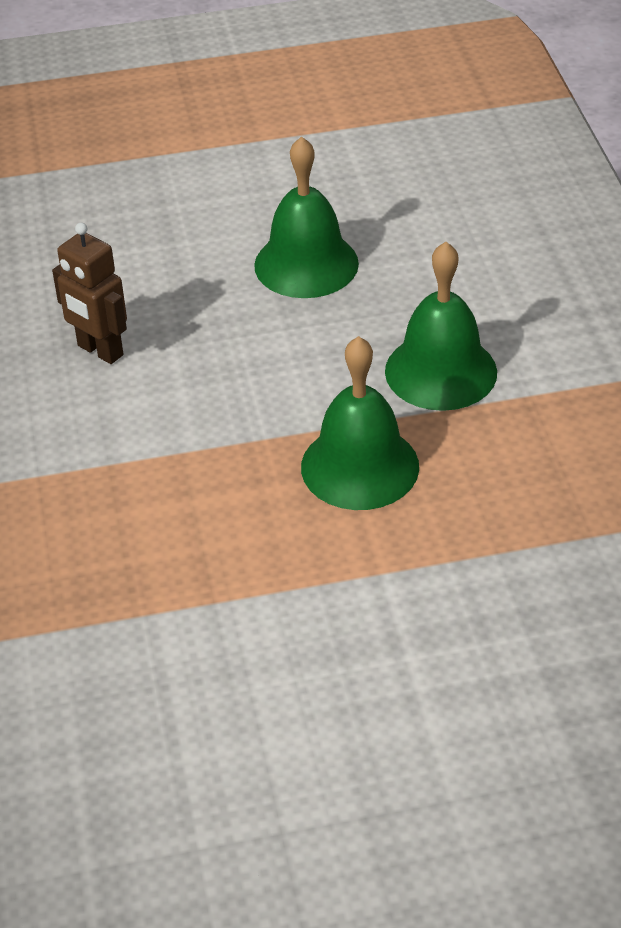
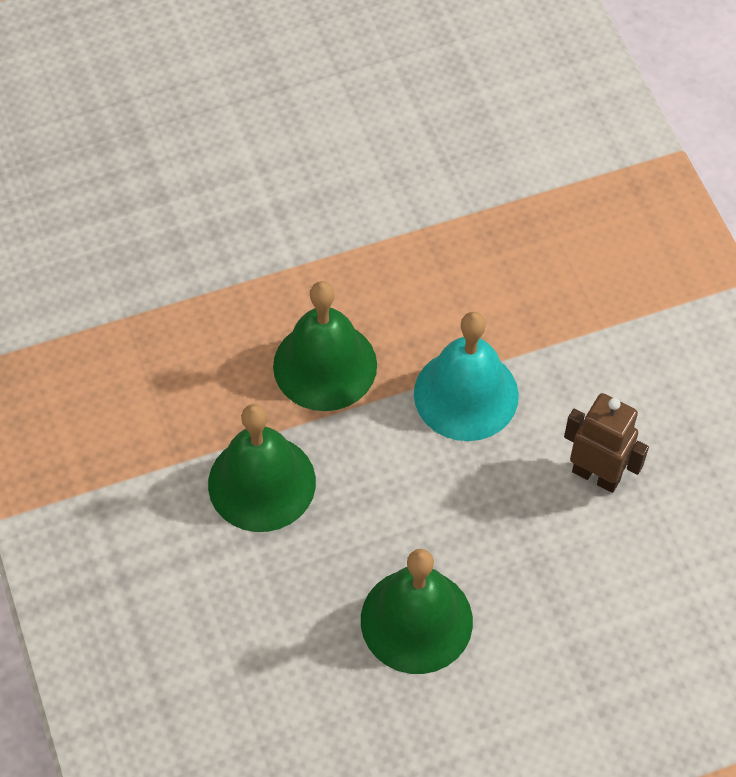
camera: 170 degrees right, 15 degrees up
none -> turquoise bell [414,312,519,441]

